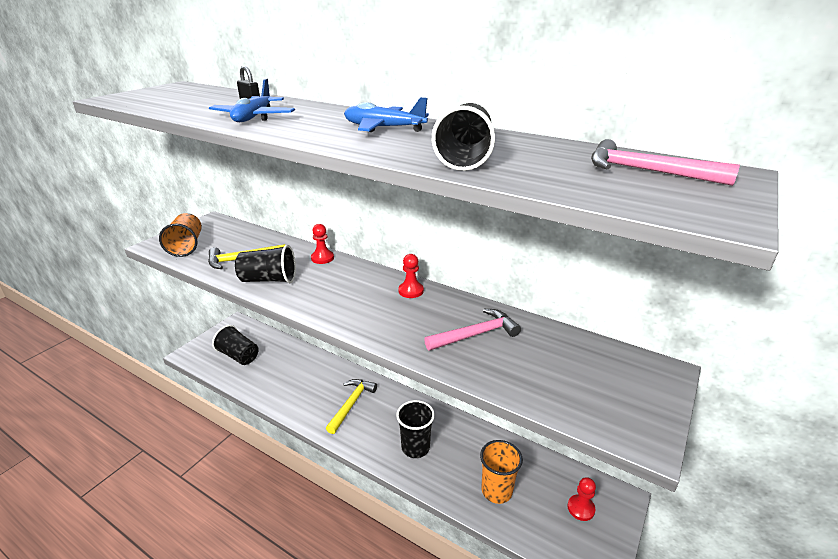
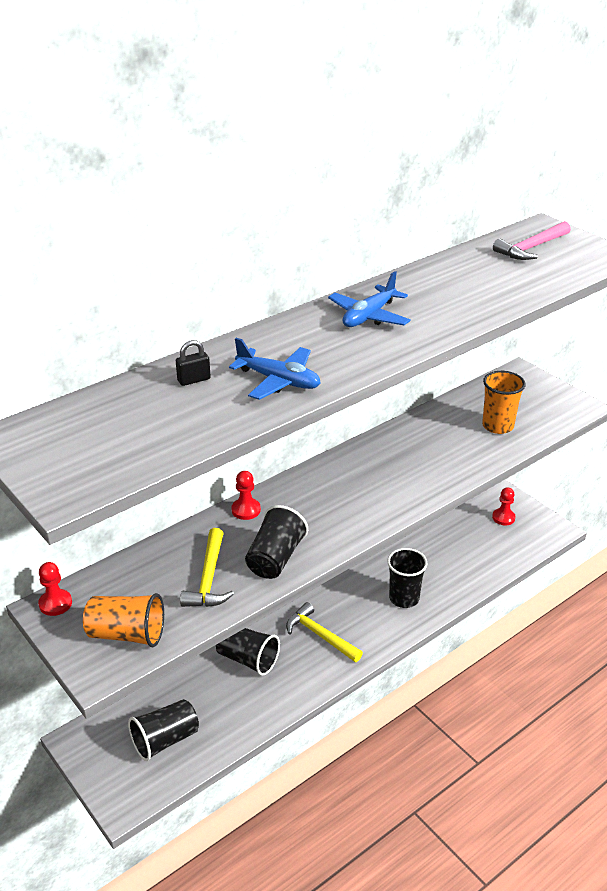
camera: 70 degrees left, 5 degrees up
red pawn [399,254,424,298] -> red pawn moved to [38,562,72,616]
pink hammer [424,309,521,351] -> none
black cup [432,103,495,171] -> black cup moved to [216,628,280,676]
orange cup [480,440,523,504] -> orange cup moved to [482,371,526,434]

